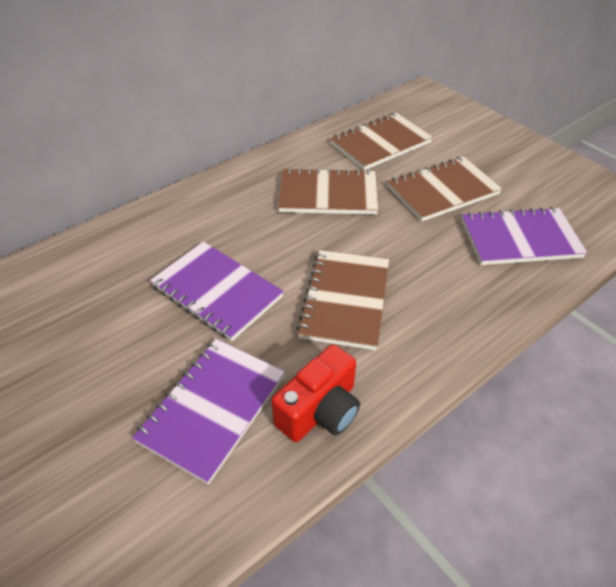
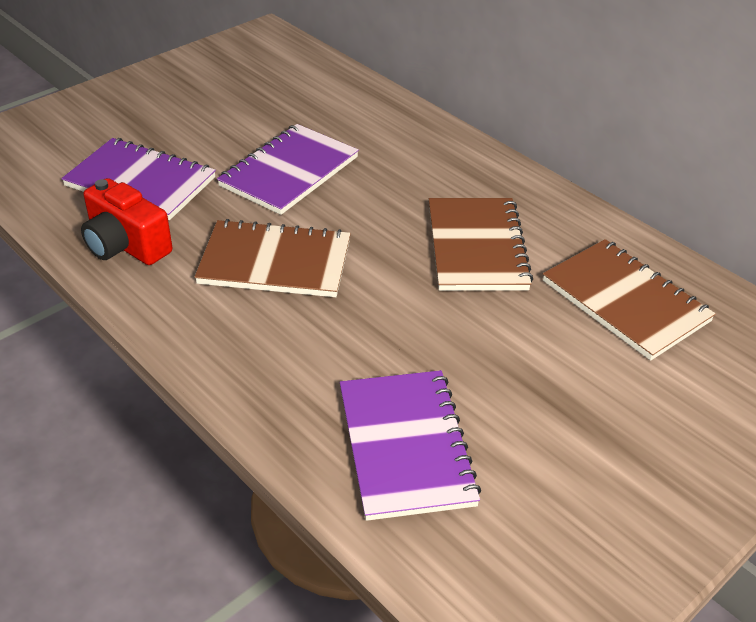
camera: 85 degrees right, 5 degrees down
brown notebook [387,157,502,221] -> none

